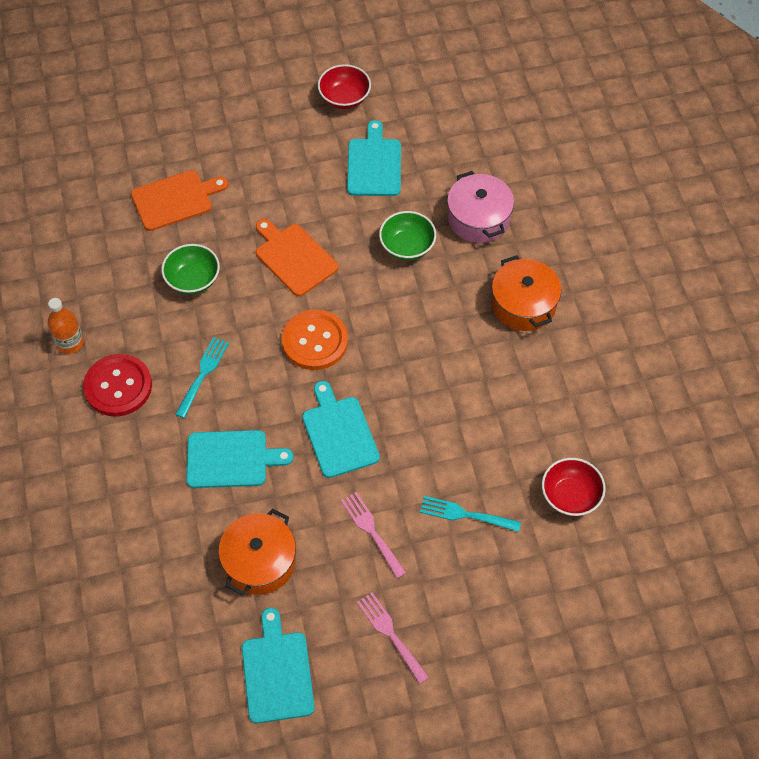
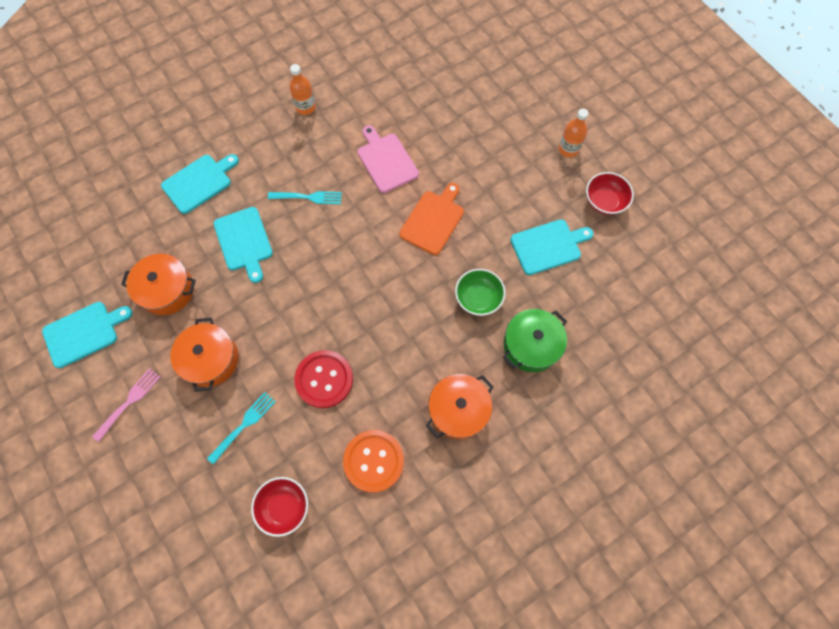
camera: 70 degrees right, 10 degrees up
red button [83,354,152,417] -> red button moved to [295,350,353,408]
orange cutting board [131,170,228,231] -> none
green bowl [161,244,220,294] -> pink cutting board [358,125,419,193]
orange button [282,309,348,370] -> orange button moved to [343,430,404,492]
turquoise cutting board [302,381,380,478] -> turquoise cutting board moved to [161,154,239,214]
pink fork [341,492,406,579] -> orange pot [170,318,239,392]
turquoise fork [420,496,521,532] -> turquoise fork turned 45 degrees clockwise [207,392,276,465]
pink pot [447,171,514,243] -> green pot [503,309,567,372]
none -> orange bottle [559,109,588,157]

